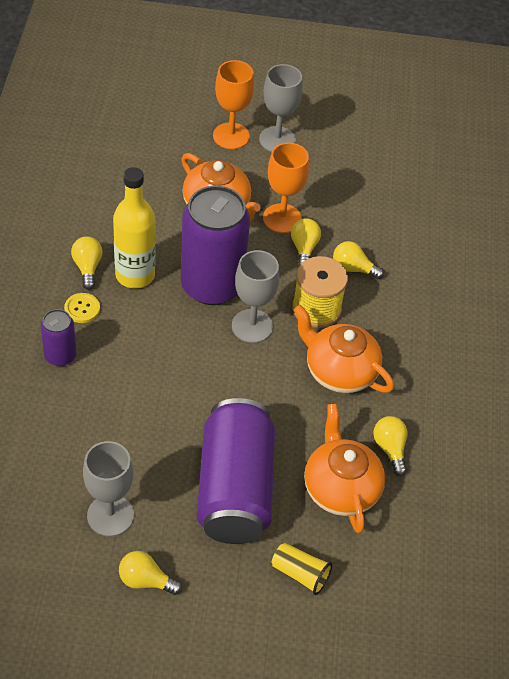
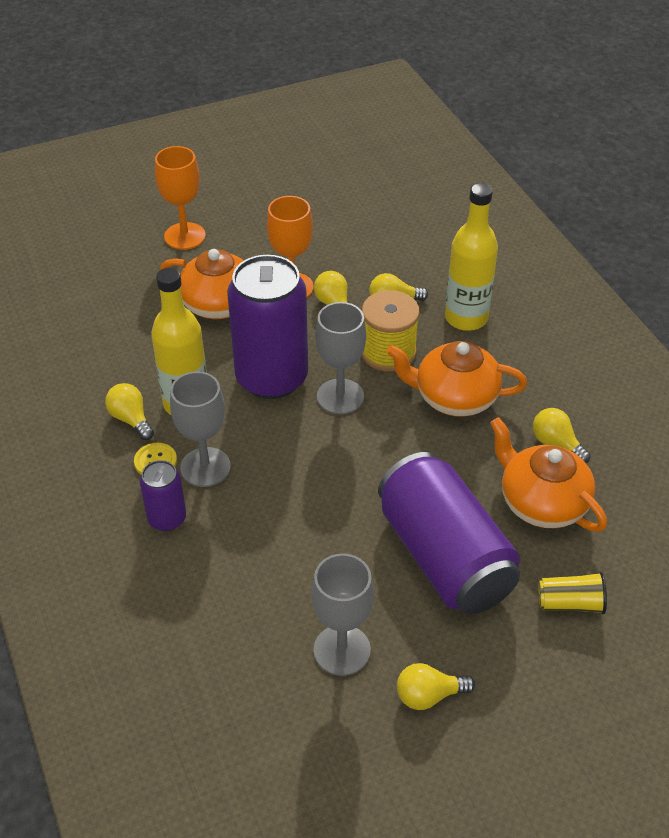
camera: 25 degrees left, 5 degrees down
grey goblet [259,64,303,152] -> grey goblet moved to [170,371,231,487]
none -> yellow bottle [445,183,498,331]

